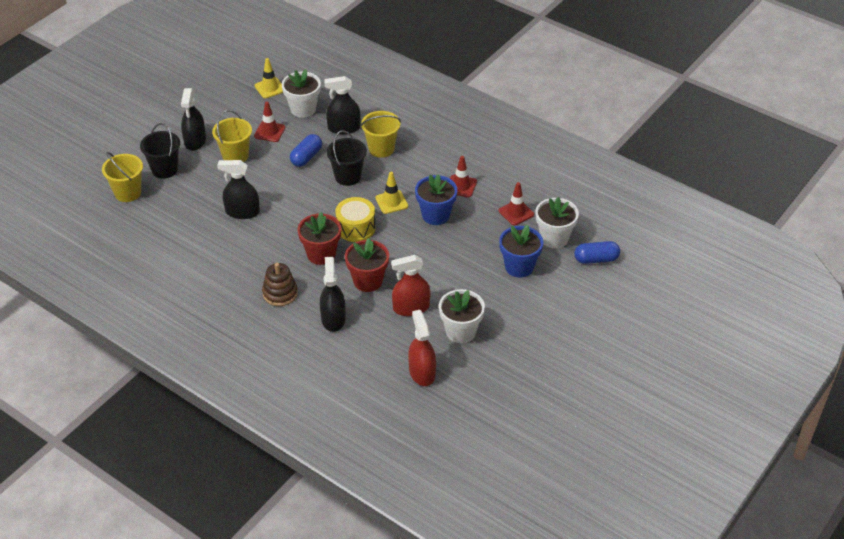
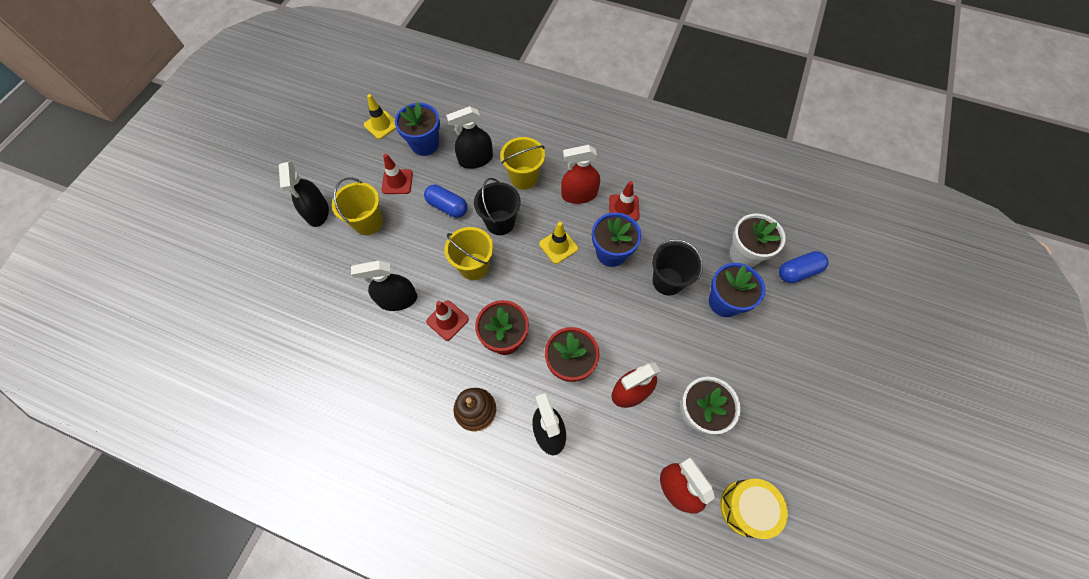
camera: 15 degrees left, 20 degrees up
yellow bucket [102,152,143,202] -> yellow bucket moved to [444,227,493,280]
black bucket [140,123,180,179] -> black bucket moved to [652,239,703,296]
white flower pot [282,69,321,118] -> blue flower pot [395,102,440,156]
blue capsule [290,134,322,167] -> blue capsule turned 75 degrees counterclockwise [424,185,468,218]
yellow drum [335,197,376,242] -> yellow drum moved to [720,479,788,539]
red traffic cone [499,182,534,225] -> red traffic cone moved to [426,301,469,341]
none -> red spray bottle [561,145,600,204]

